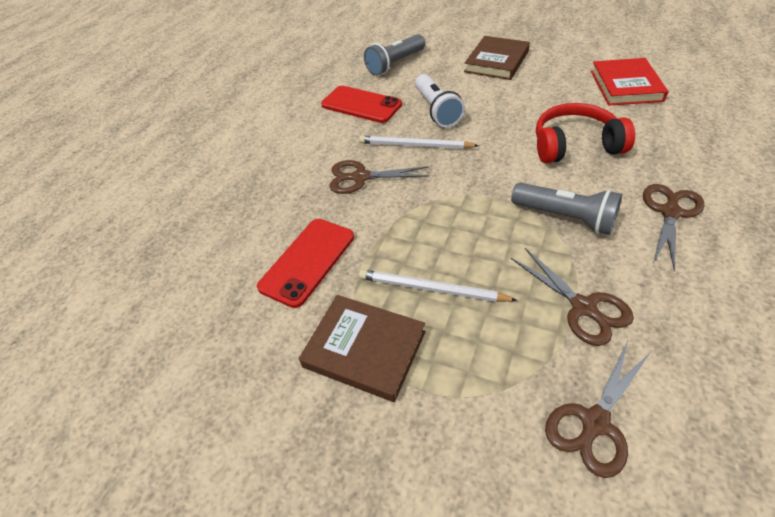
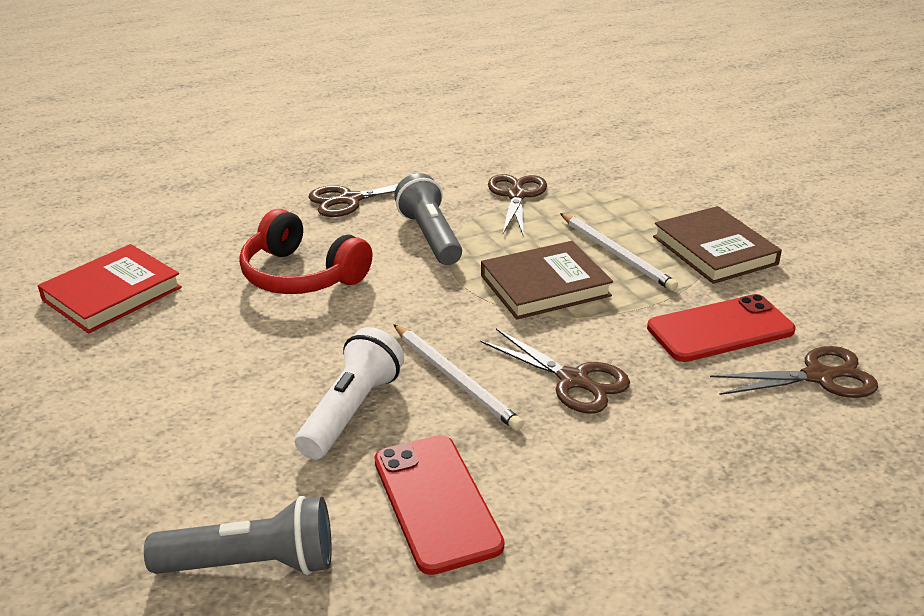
camera: 145 degrees left, 15 degrees down
brown book [464,36,530,80] -> brown book moved to [481,241,613,320]
brown scissors [545,341,650,478] -> brown scissors moved to [710,346,878,398]

